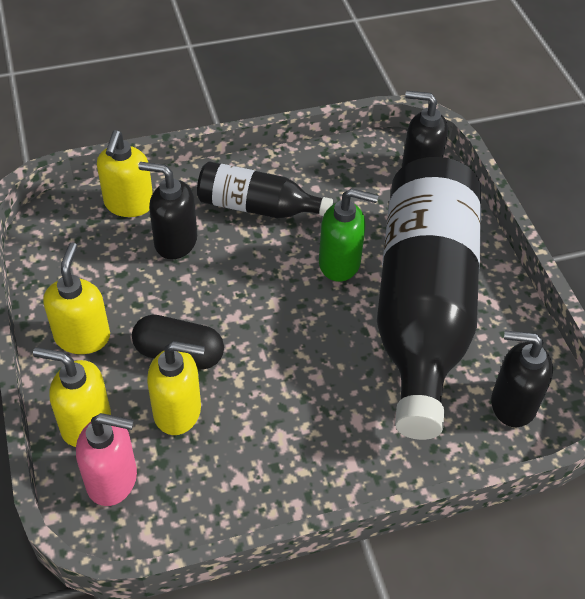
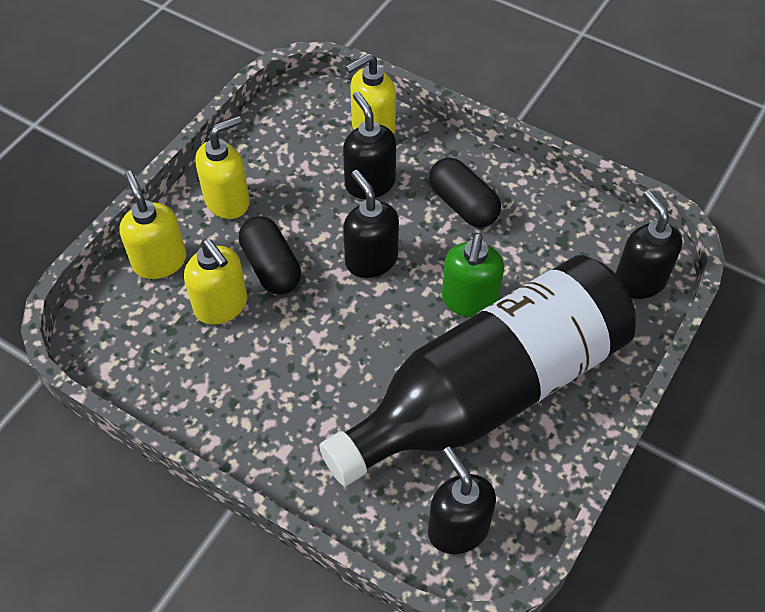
camera: 50 degrees right, 5 degrees up
pink soap dispenser [76,413,137,506] -> none
black bottle [197,161,333,218] -> black capsule [429,158,501,228]
green soap dispenser [319,188,378,282] -> green soap dispenser turned 45 degrees clockwise [442,233,504,317]
none -> black soap dispenser [343,170,399,278]

